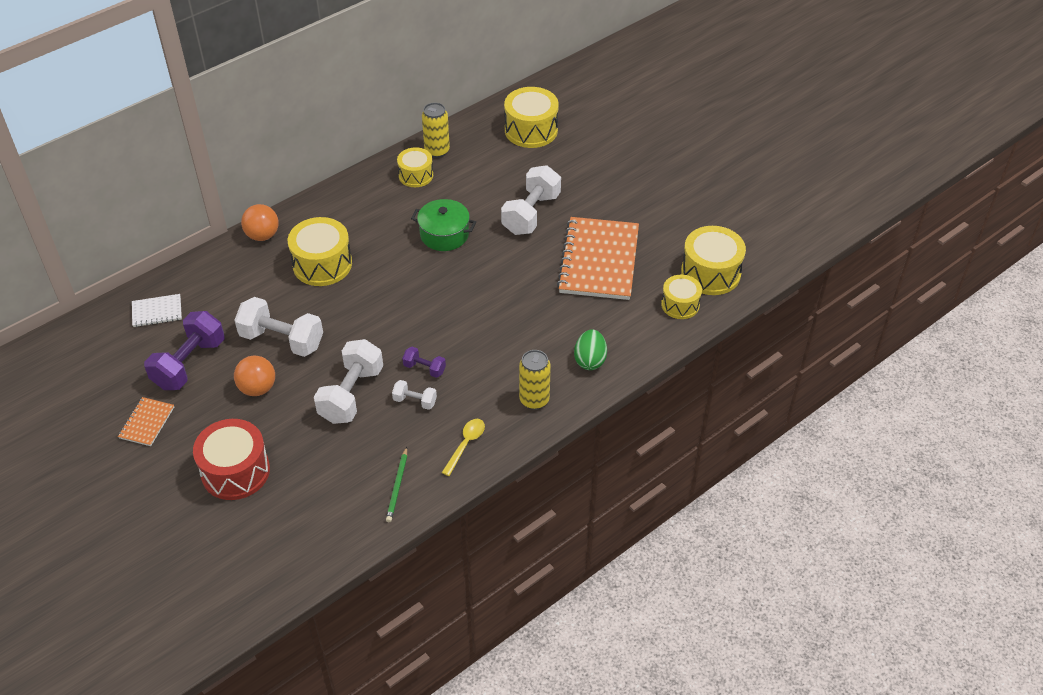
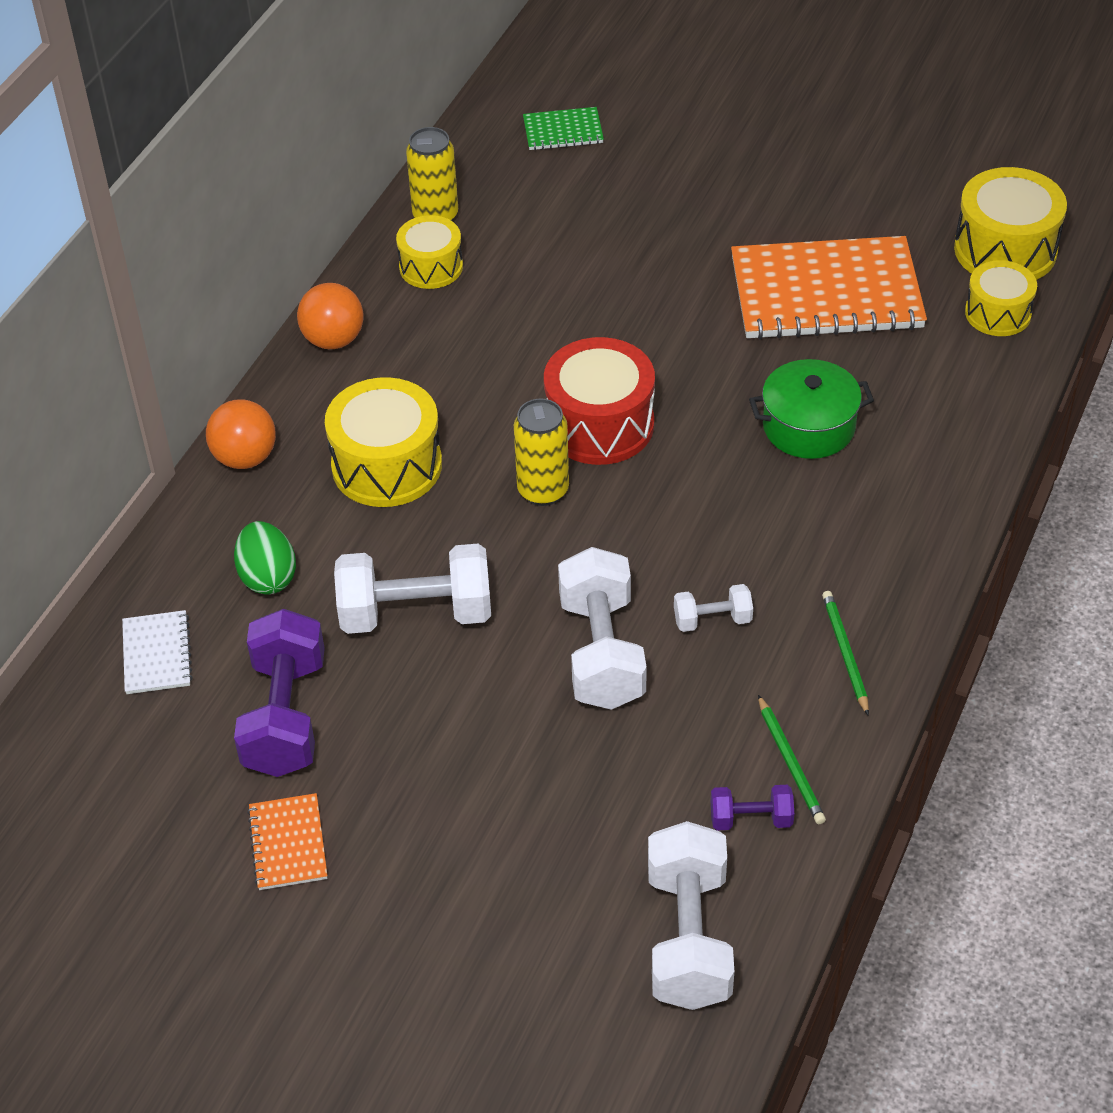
camera: 25 degrees left, 0 degrees up
white notebook [132,294,182,327] -> white notebook turned 60 degrees counterclockwise [122,610,193,694]
red drum [193,419,270,500] -> red drum moved to [544,337,655,465]
orange ball [234,356,275,396] -> orange ball moved to [297,283,363,349]
purple dumbbell [402,347,446,378] -> purple dumbbell moved to [711,785,794,830]
green pot [411,199,476,251] -> green pot moved to [749,359,874,459]
yellow spoon [442,419,485,476] -> green pencil [822,591,869,716]
white dumbbell [501,165,561,235] -> white dumbbell moved to [648,821,734,1010]
yellow drum [504,87,559,148] -> green notebook [523,107,604,150]
yellow can [519,350,551,410] -> yellow can moved to [514,399,569,506]
orange notebook [557,217,639,300] -> orange notebook turned 75 degrees counterclockwise [731,236,927,340]
green egg [574,329,607,370] -> green egg moved to [234,521,296,594]

